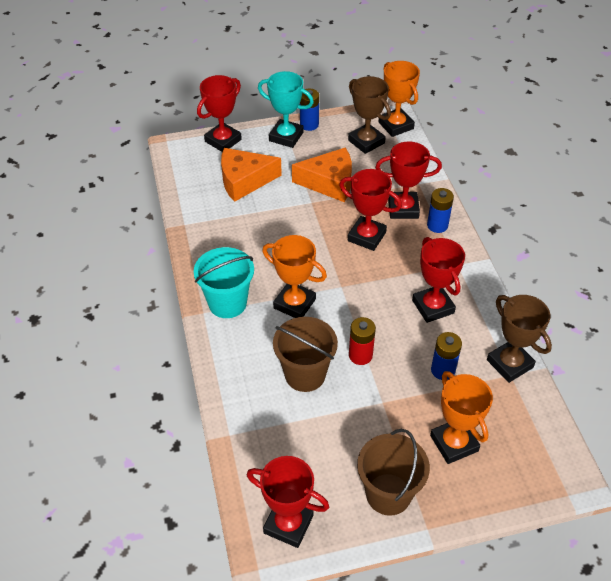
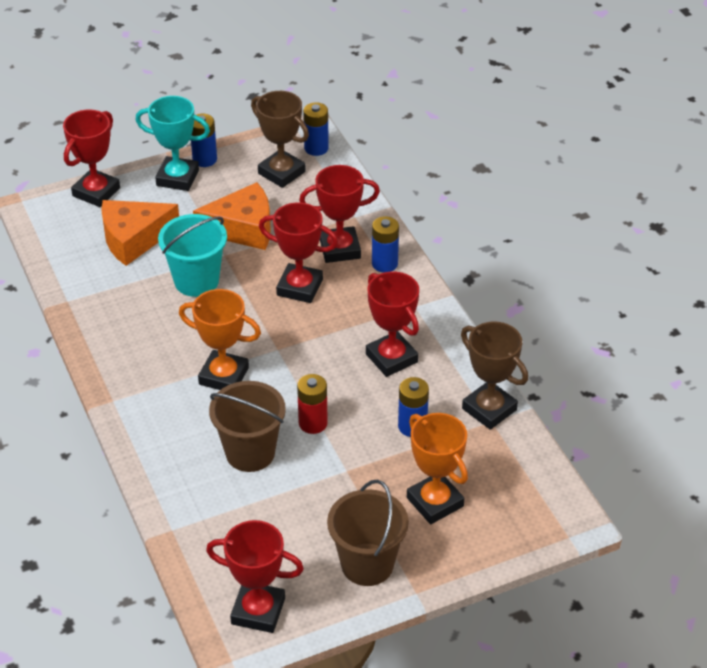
camera: 10 degrees left, 5 degrees down
turquoise bucket [194,247,254,318] -> turquoise bucket moved to [158,214,227,297]
orange trophy [379,61,420,137] -> blue battery [303,102,329,156]

